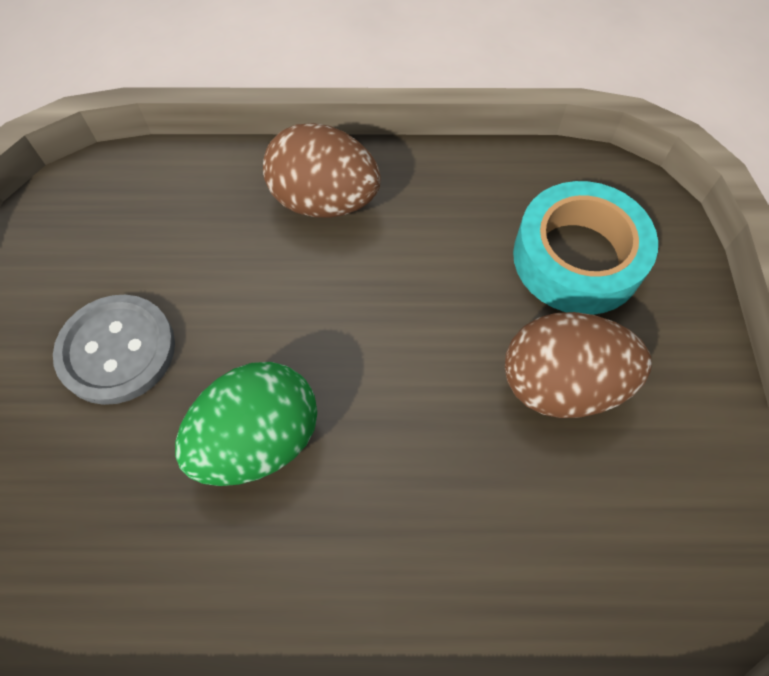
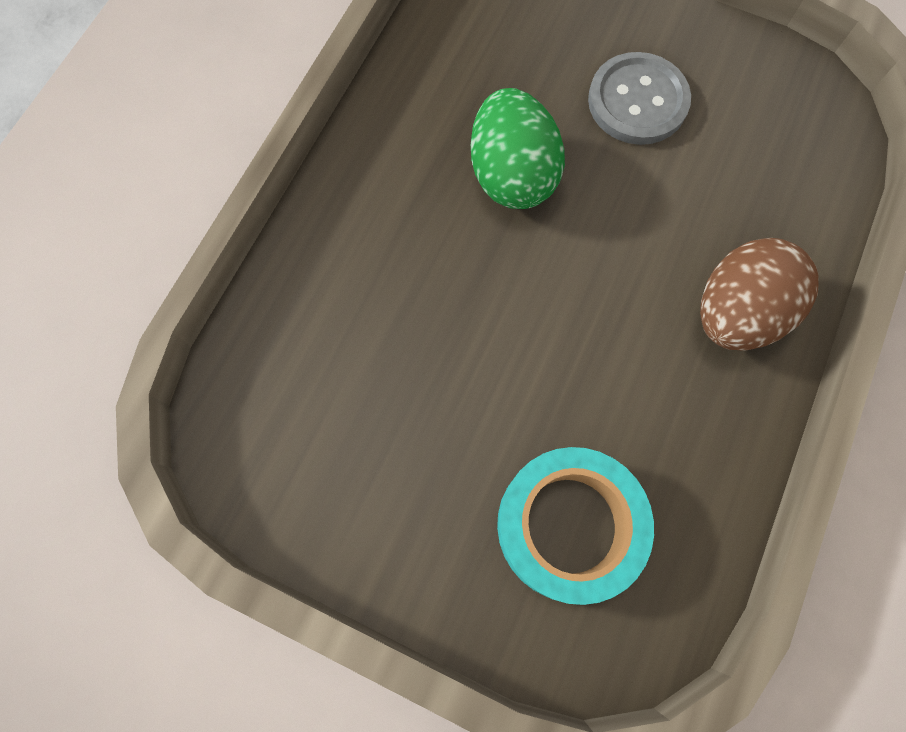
camera: 115 degrees right, 10 degrees up
brown egg [505,312,652,418] -> none

